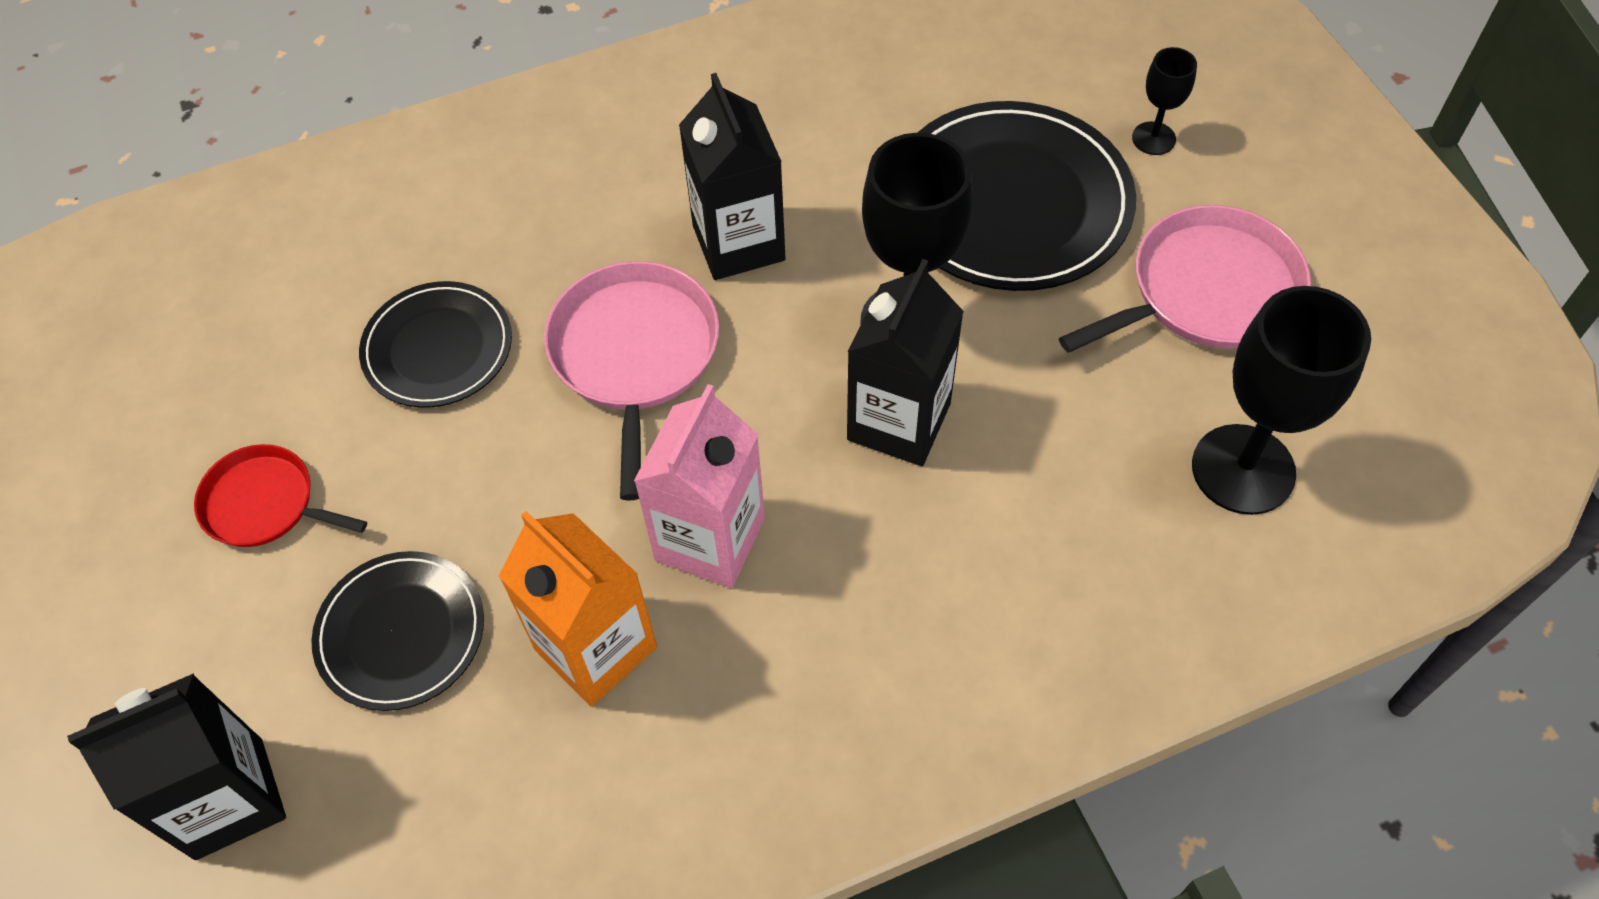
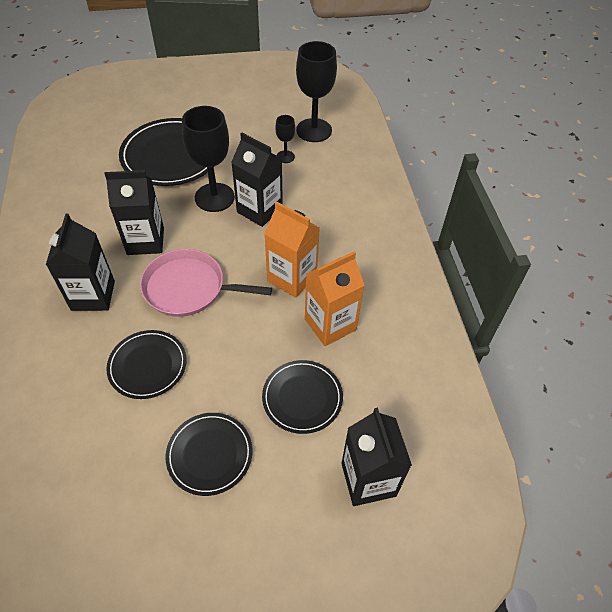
camera: 80 degrees left, 5 degrees down
red pan [194,444,367,547] -> black plate [165,413,253,496]
pink carton [634,384,765,588] -> orange carton [264,201,320,298]
pink pan [1059,205,1311,353] -> none
black goblet [1132,47,1197,155] -> black goblet moved to [275,115,295,163]
none -> black carton [46,213,115,311]

